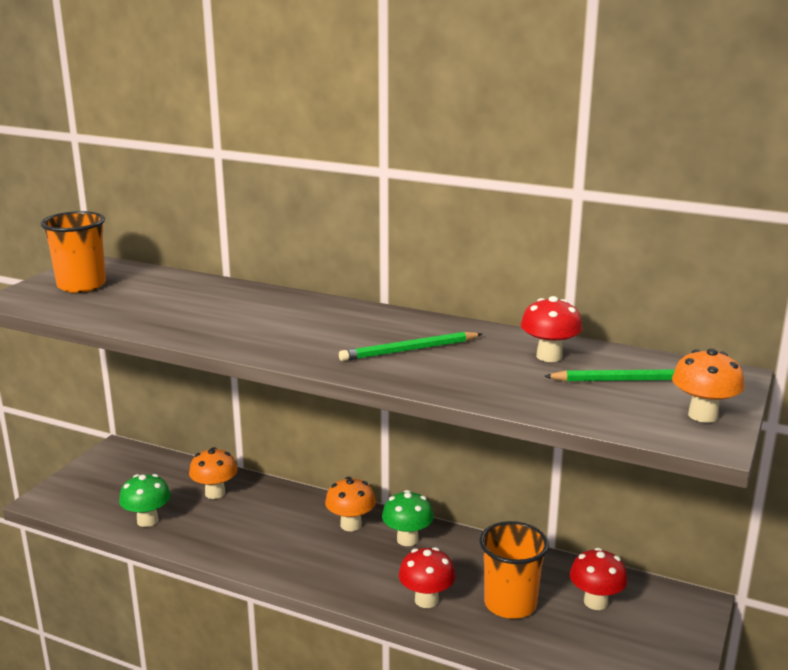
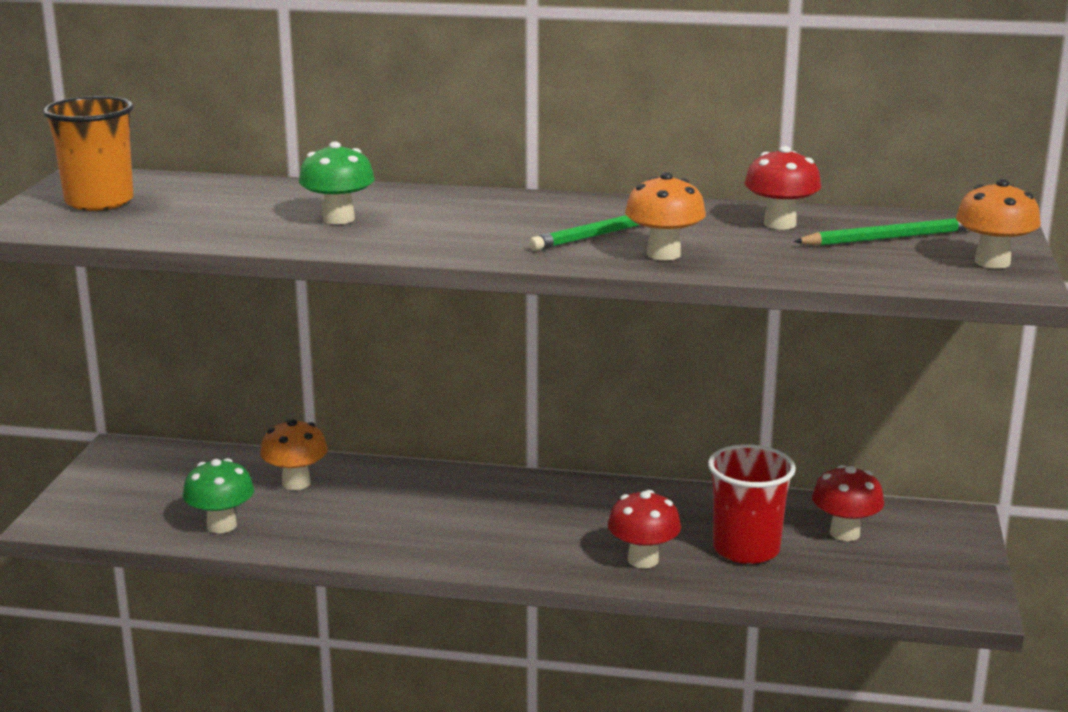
camera: 15 degrees left, 0 degrees up
orange mushroom [325,477,376,531] -> orange mushroom moved to [625,172,706,260]
green mushroom [382,490,434,546] -> green mushroom moved to [299,142,375,224]
orange cup [480,521,549,619] -> red cup [708,444,796,564]

